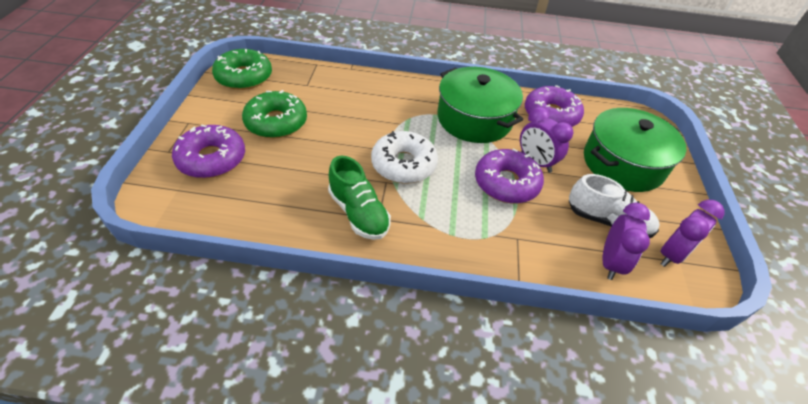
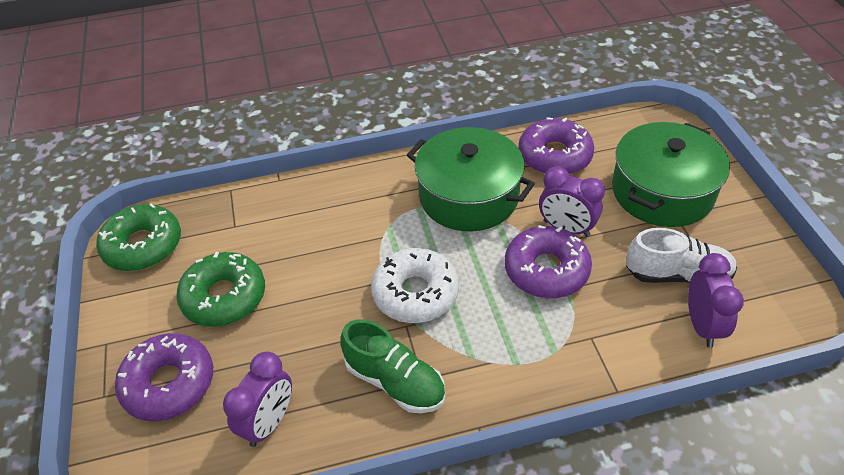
camera: 15 degrees left, 0 degrees up
purple clock [660,200,725,267] -> purple clock moved to [223,352,292,447]

